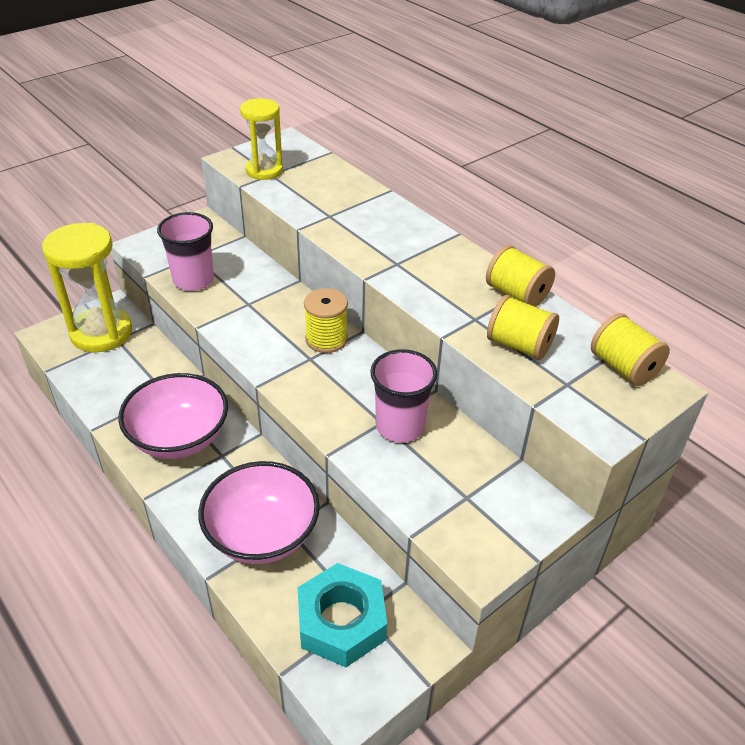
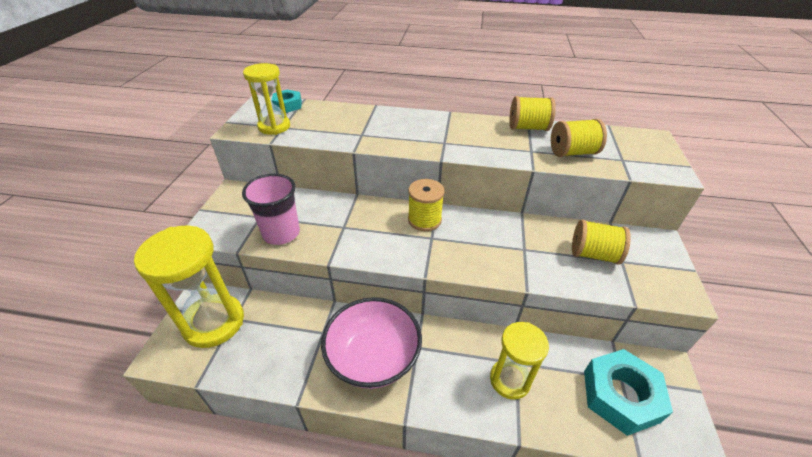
camera: 40 degrees left, 0 degrees up
pink bowl [198,461,320,564] -> yellow hourglass [490,322,549,400]
pink cup [370,349,438,443] -> none
yellow spool [591,313,670,386] -> yellow spool moved to [572,219,631,265]
none -> turquoise nut [271,89,302,113]

